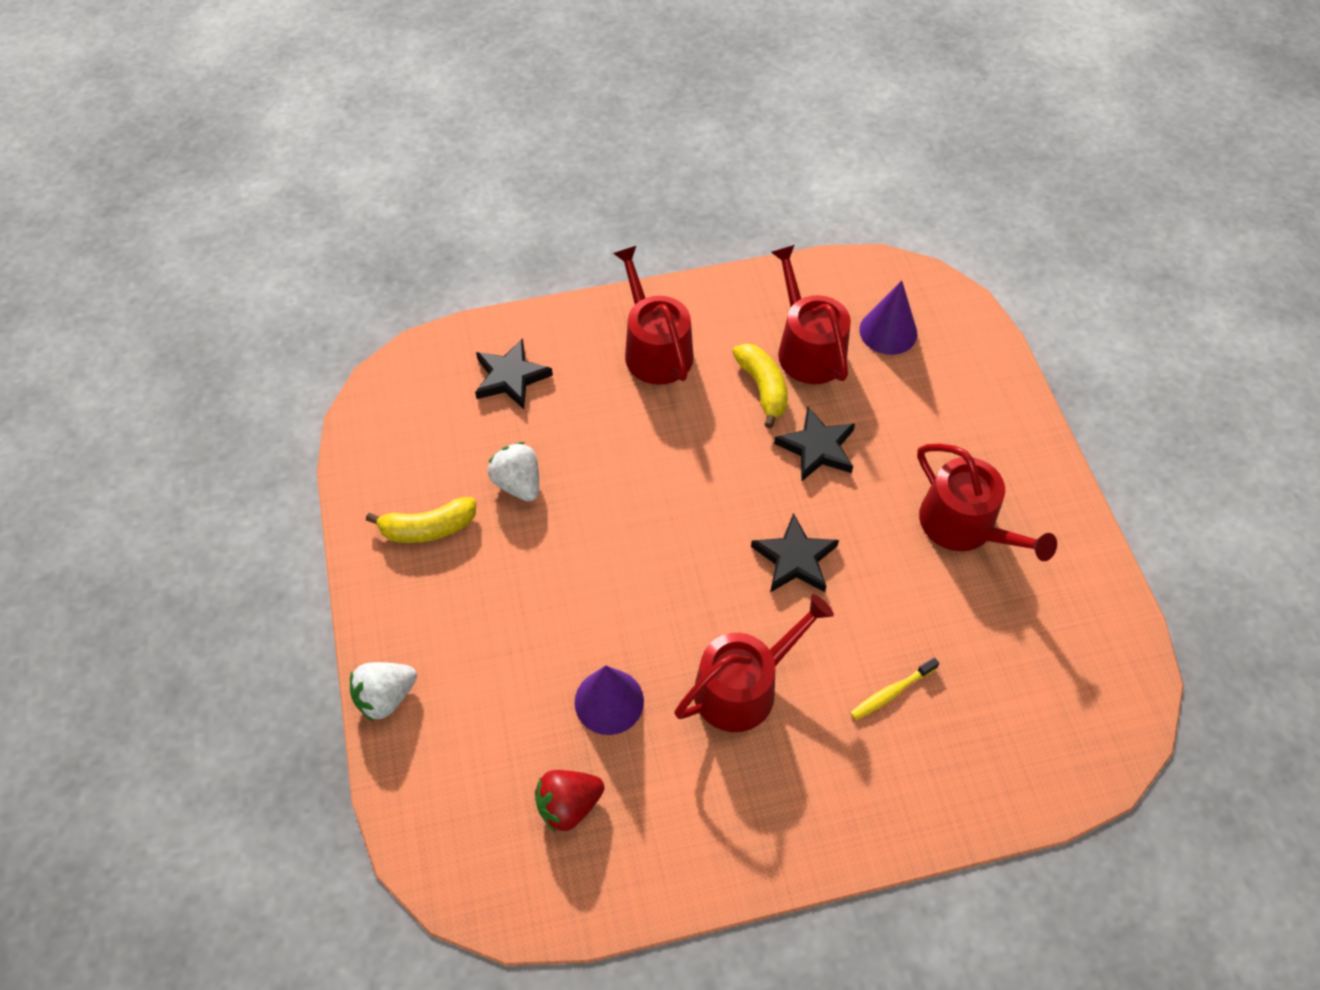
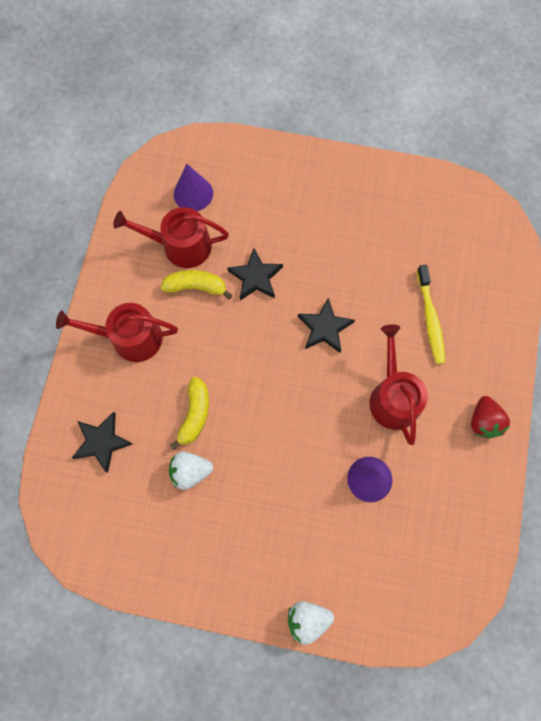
camera: 65 degrees left, 15 degrees up
white strawberry [350,662,417,721] -> white strawberry turned 90 degrees clockwise [288,601,334,645]
yellow banana [366,497,476,543] -> yellow banana moved to [170,377,209,450]
red strawberry [535,770,604,833] -> red strawberry moved to [471,396,510,438]
yellow toothbrush [850,657,939,720] -> yellow toothbrush [417,265,445,364], size x1.60
red watering can [917,444,1057,561] -> none

